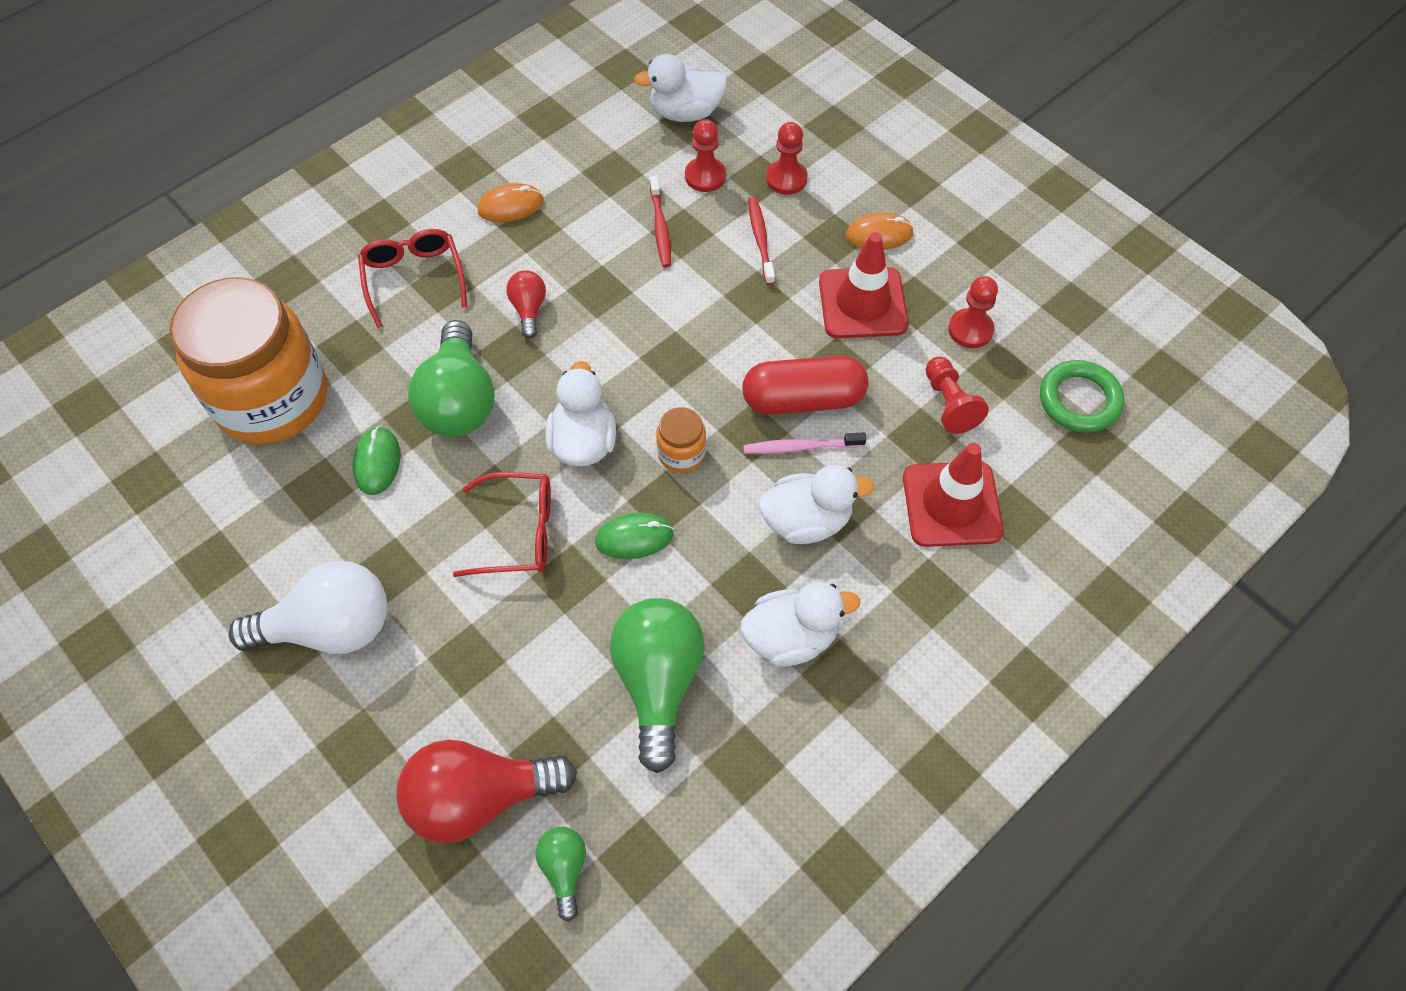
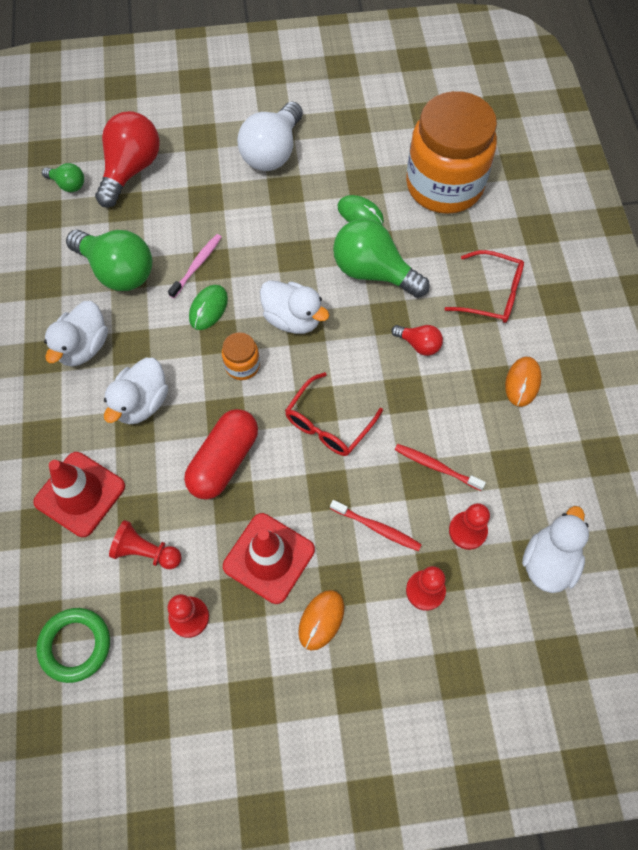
camera: 125 degrees right, 5 degrees up
red glasses [453,472,551,577] -> red glasses moved to [285,372,383,456]
pink toothbrush [743,432,866,454] -> pink toothbrush moved to [168,234,222,298]

